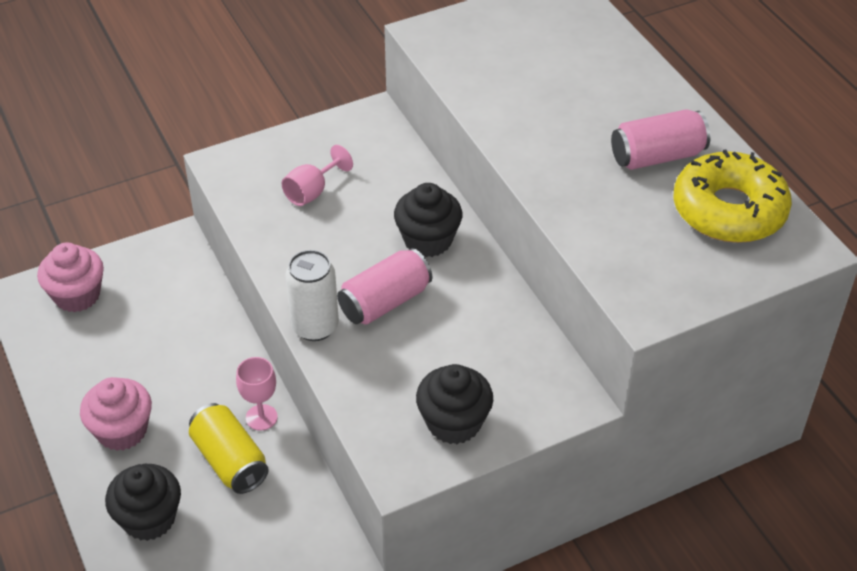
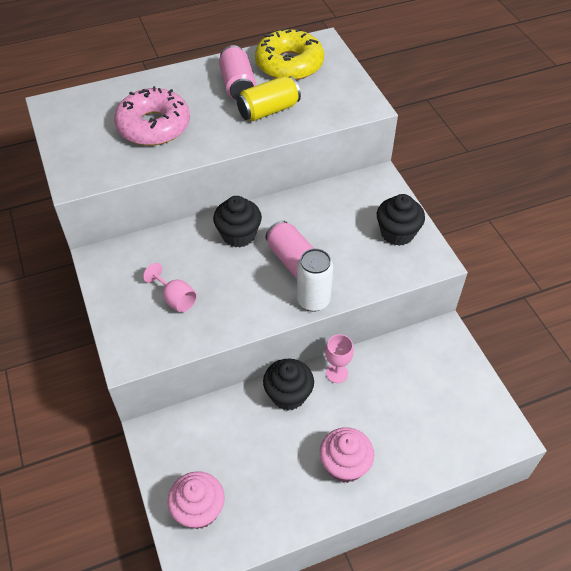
camera: 85 degrees left, 5 degrees up
black cupcake [105,464,181,541] -> black cupcake moved to [263,359,314,410]
yellow can [189,403,269,494] -> yellow can moved to [237,76,301,121]
none -> pink donut [114,86,190,146]

